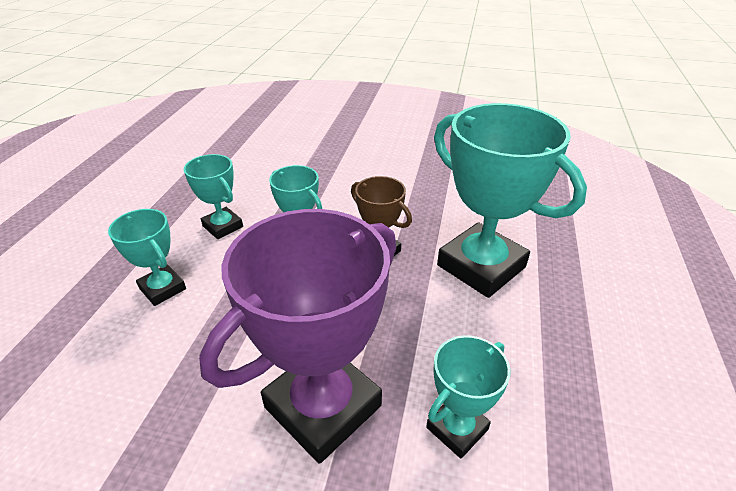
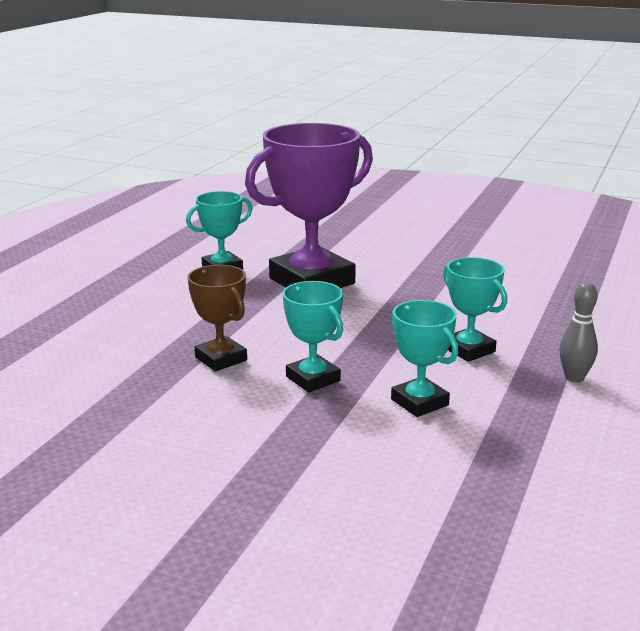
camera: 170 degrees left, 15 degrees down
turquoise trophy [434,103,587,298] -> none
none -> grey bowling pin [559,282,598,383]

